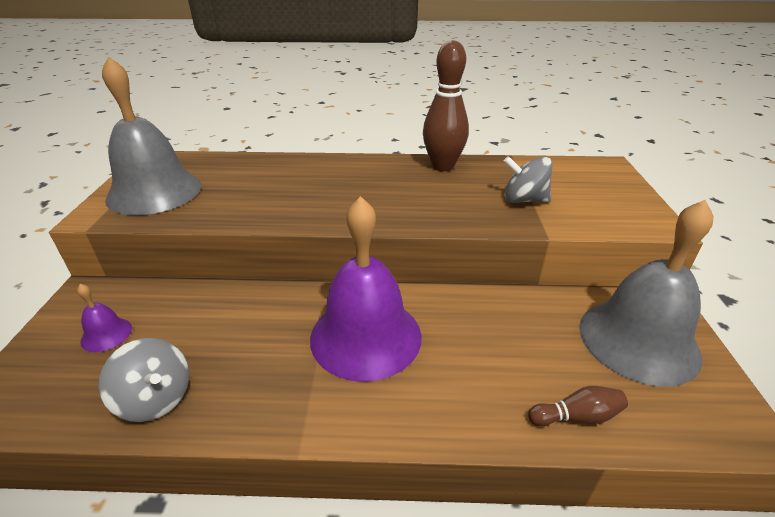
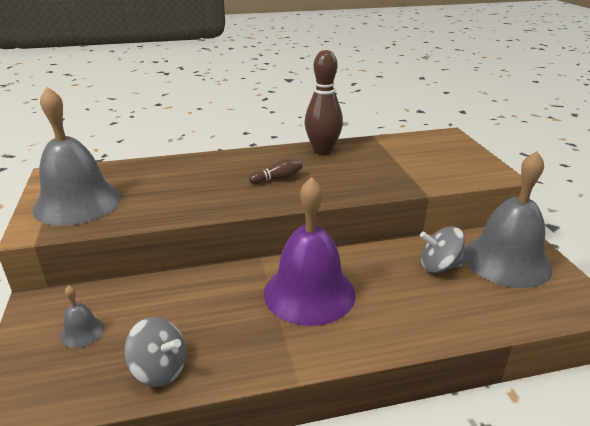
camera: 15 degrees left, 5 degrees down
purple bell [77,284,132,352] -> grey bell [60,285,105,348]
grey spinning top [504,156,552,203] -> grey spinning top moved to [420,226,465,273]
brown bowling pin [528,386,628,426] -> brown bowling pin moved to [249,158,302,184]

